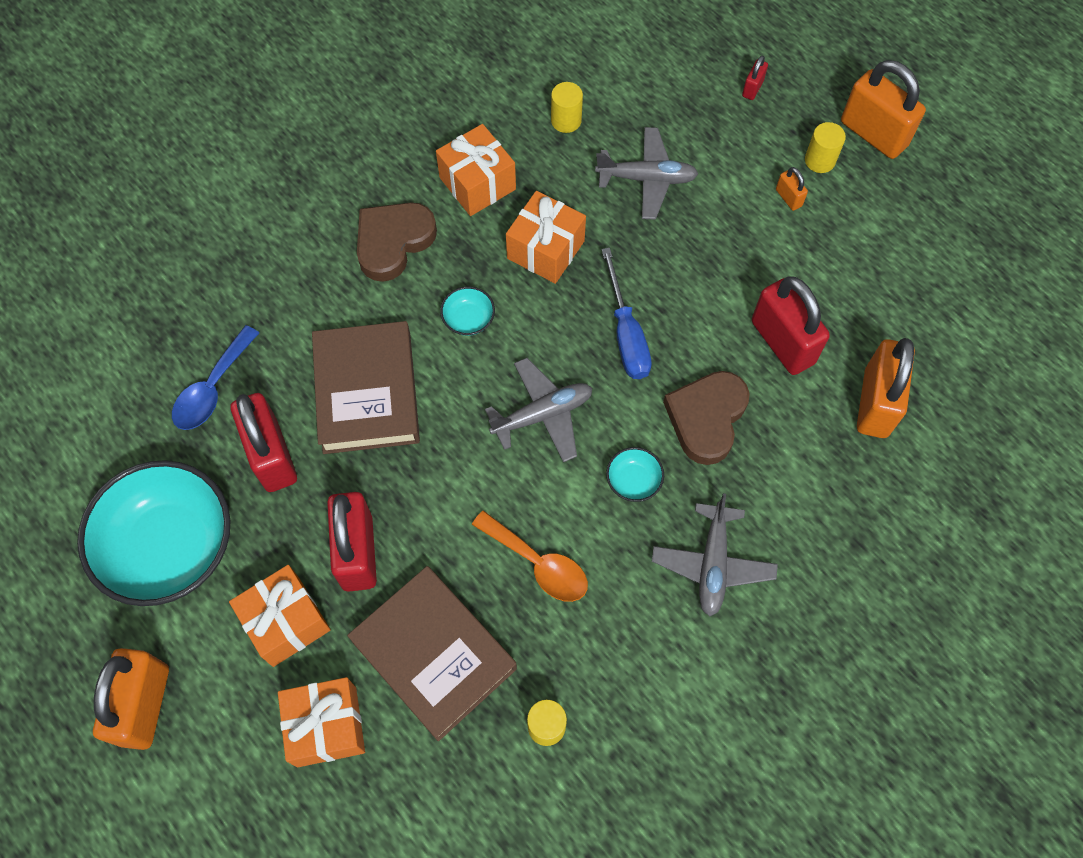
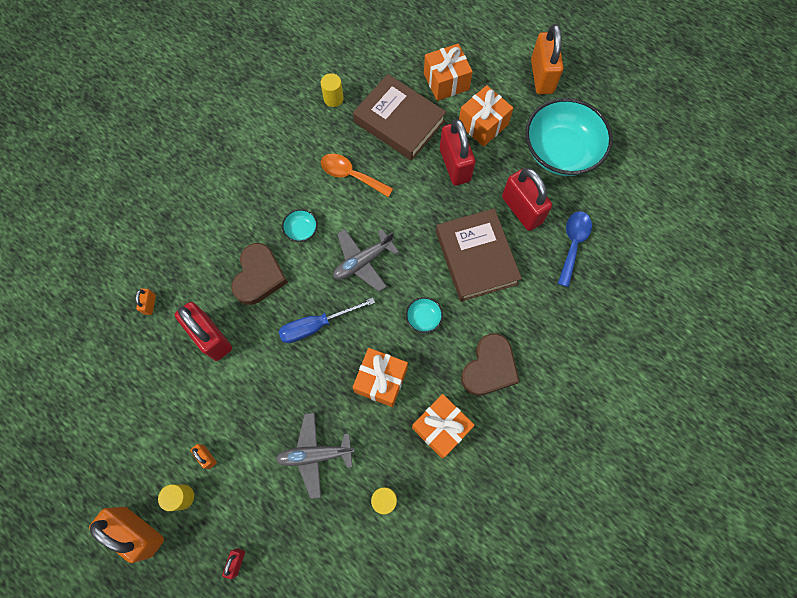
camera: 170 degrees right, 5 degrees up
blue screwdriver [601,248,652,379] -> blue screwdriver turned 90 degrees counterclockwise [278,298,375,343]
grey plane [652,493,778,616] -> none
orange padlock [857,338,915,438] -> orange padlock [135,288,156,315], size x0.44

